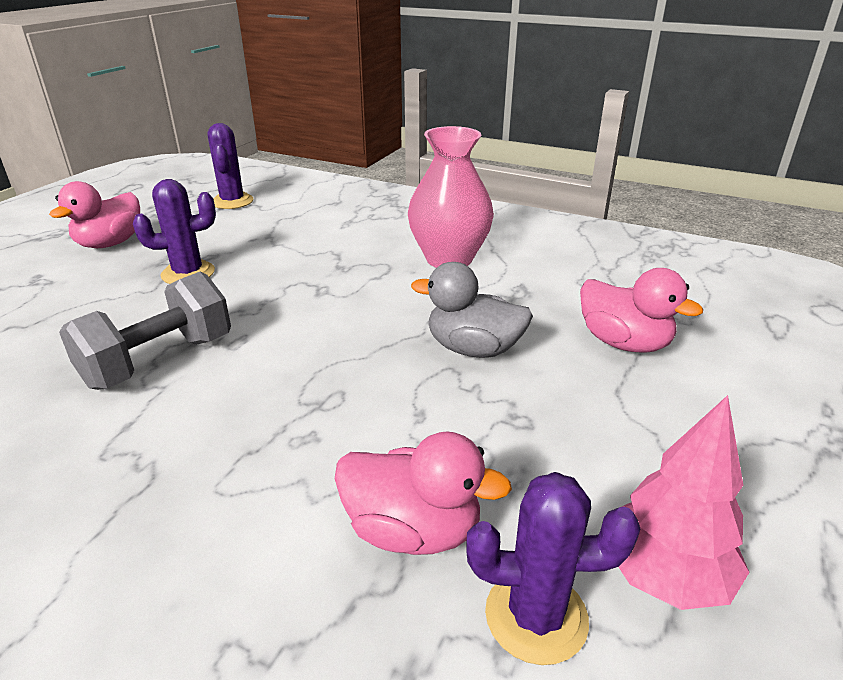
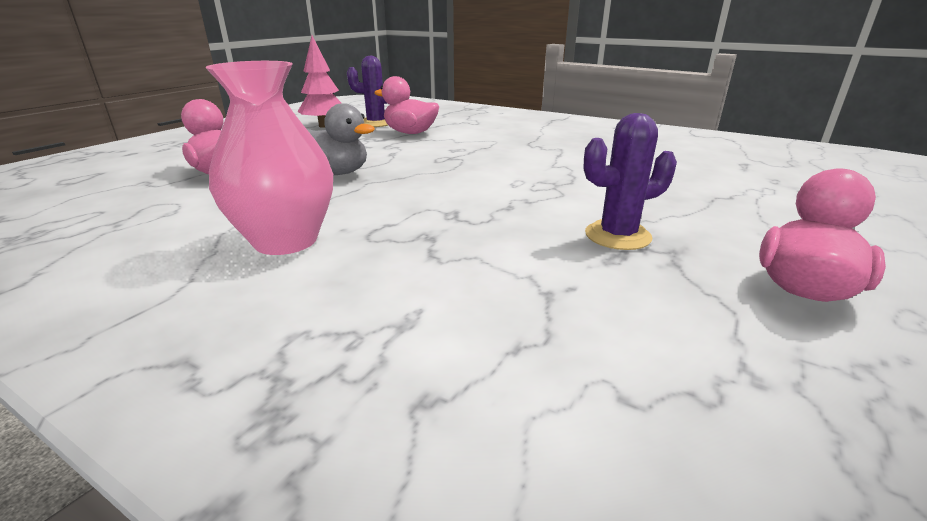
camera: 175 degrees left, 5 degrees down
grey dumbbell [59,272,231,390] -> none
purple cactus [208,123,253,209] -> none

